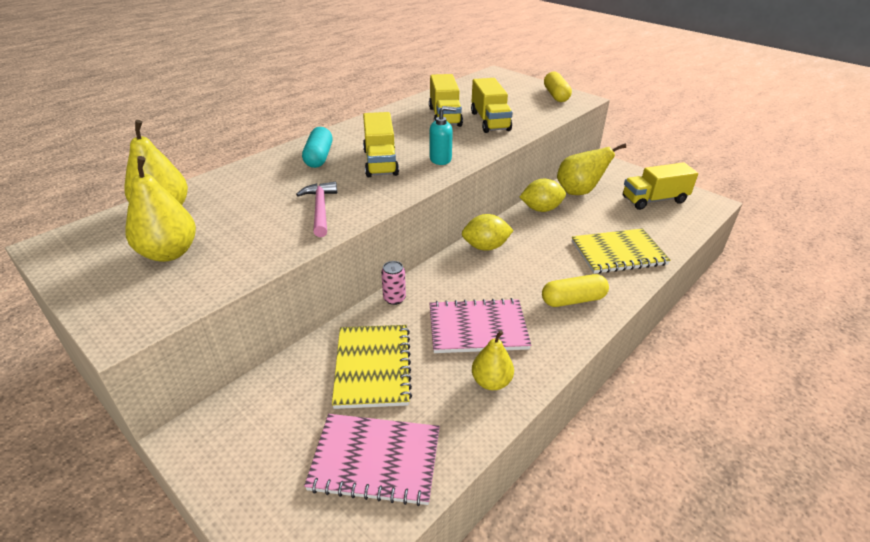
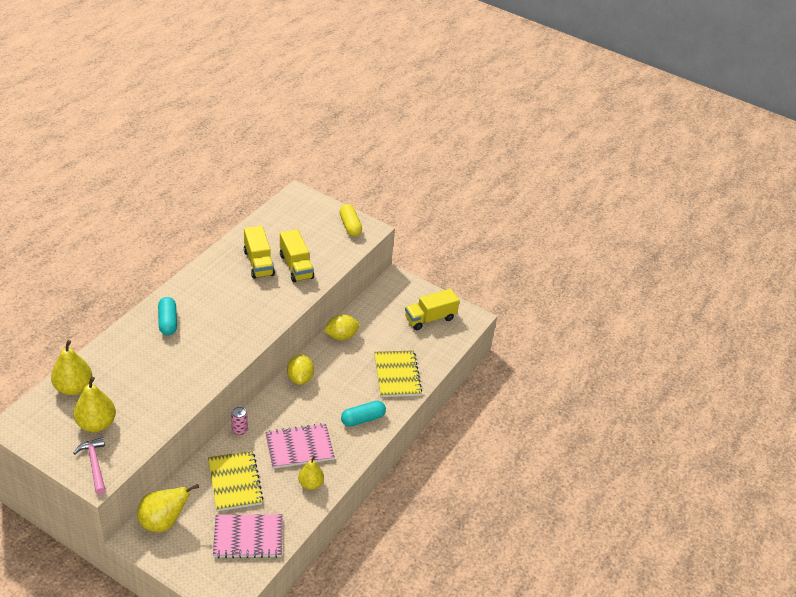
camera: 15 degrees left, 5 degrees up
pink hammer [296,182,337,237] -> pink hammer moved to [74,437,105,495]
yellow truck [363,112,399,177] -> none
turquoise soap dispenser [430,106,456,165] -> none
yellow lemon [462,214,514,251] -> yellow lemon turned 75 degrees counterclockwise [287,354,314,385]
yellow capsule [542,274,609,307] -> turquoise capsule [341,401,386,427]
yellow pear [557,144,626,195] -> yellow pear moved to [137,484,199,532]
yellow notebook [572,228,671,274] -> yellow notebook turned 75 degrees counterclockwise [374,350,422,397]

